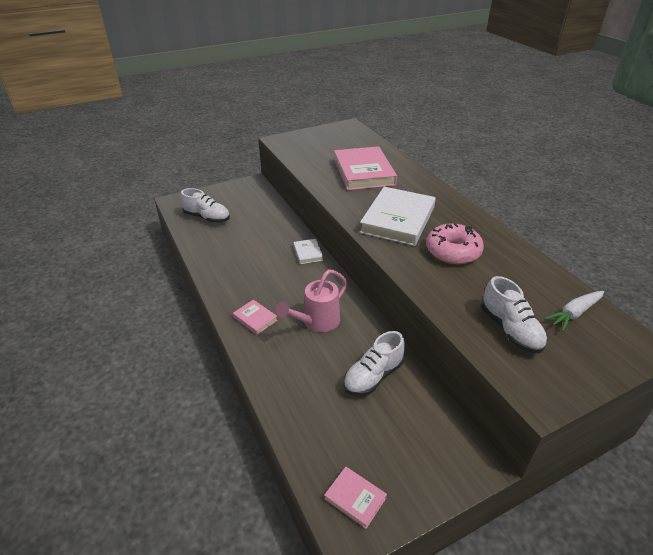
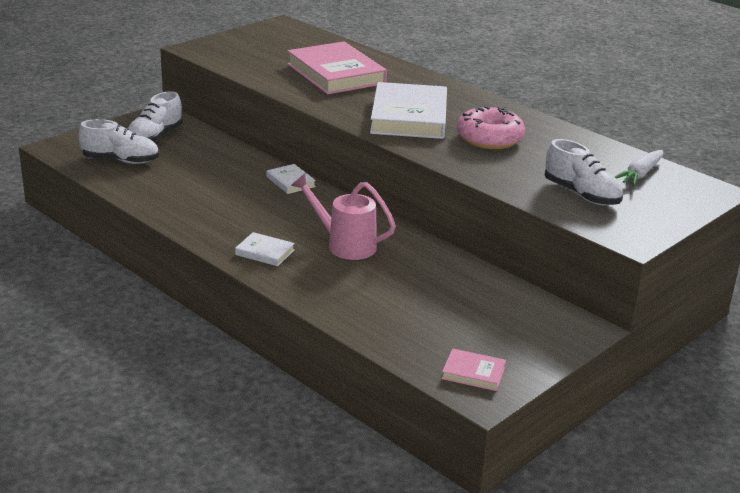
camera: 20 degrees left, 10 degrees down
pink book [233,300,278,335] -> white book [235,232,295,266]
pink watering can [276,270,347,332] -> pink watering can turned 90 degrees clockwise [291,173,396,260]
white shoe [344,331,405,396] -> white shoe moved to [128,91,183,142]

